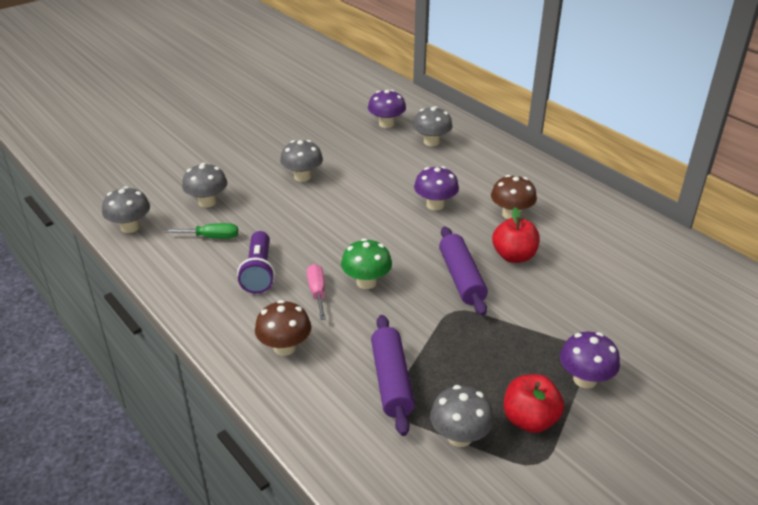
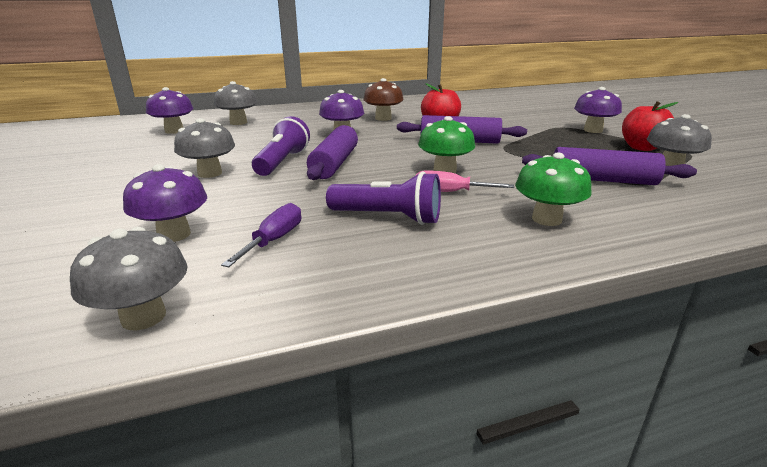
camera: 70 degrees left, 10 degrees down
green screwdriver [165,223,238,239] -> purple screwdriver [221,203,301,267]
grey mushroom [182,163,227,207] -> purple mushroom [123,164,207,242]
brown mushroom [255,300,311,356] -> green mushroom [515,152,592,226]
none -> purple flashlight [252,116,310,176]
none -> purple rolling pin [307,125,358,180]

